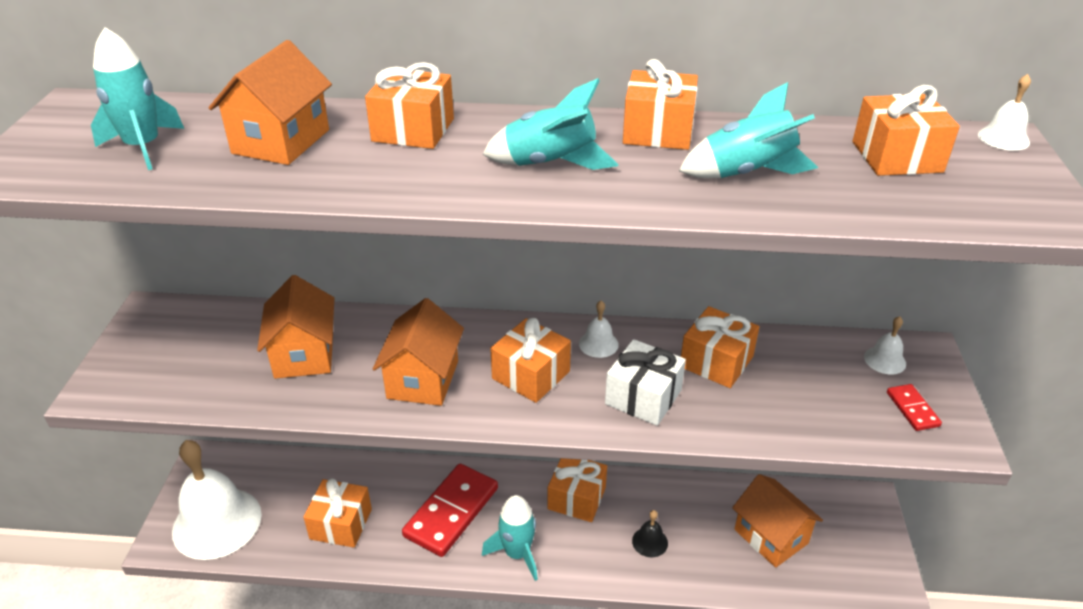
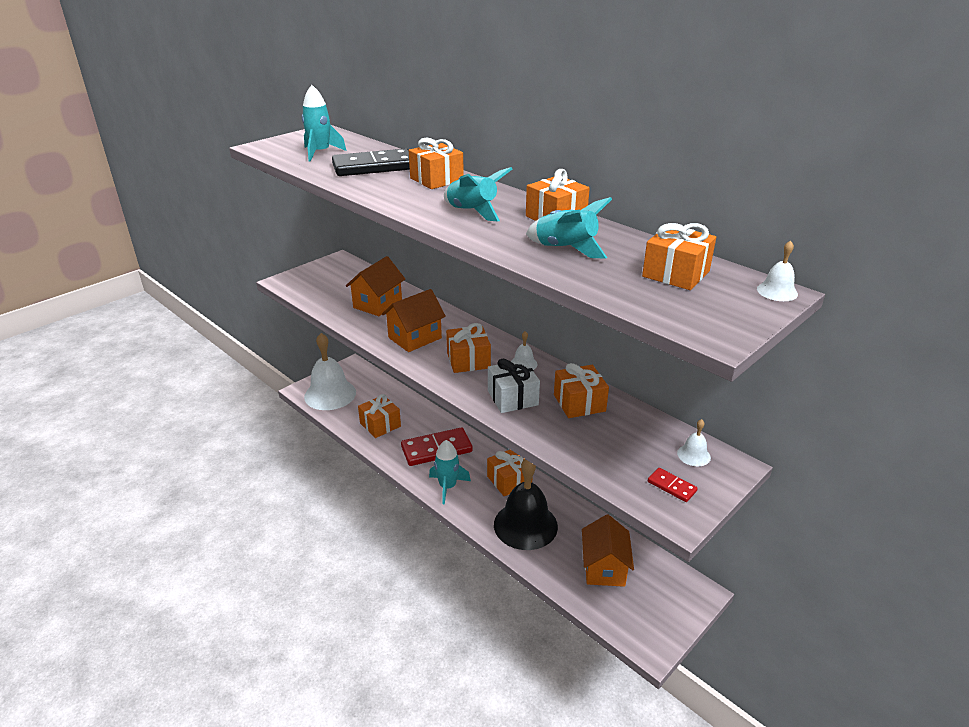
camera: 40 degrees right, 5 degrees down
orange house [209,40,332,165] -> black domino [332,149,410,176]
black bell [632,510,668,557] -> black bell [494,459,558,550], size x2.46
red domino [887,384,942,431] -> red domino turned 75 degrees counterclockwise [648,468,698,502]

